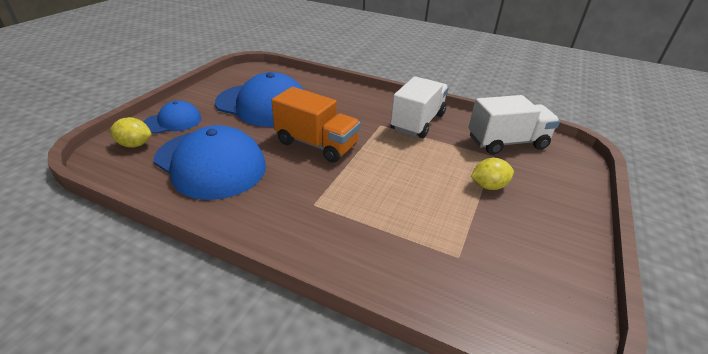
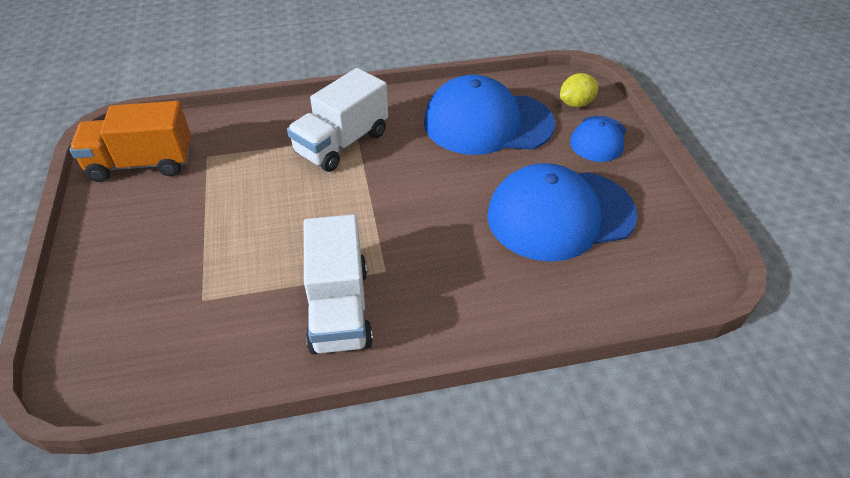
camera: 145 degrees right, 10 degrees up
orange truck [271,87,361,163] -> orange truck moved to [70,101,192,182]
white truck [468,95,560,155] -> white truck moved to [287,68,388,172]
yellow lemon [471,158,514,190] -> none

